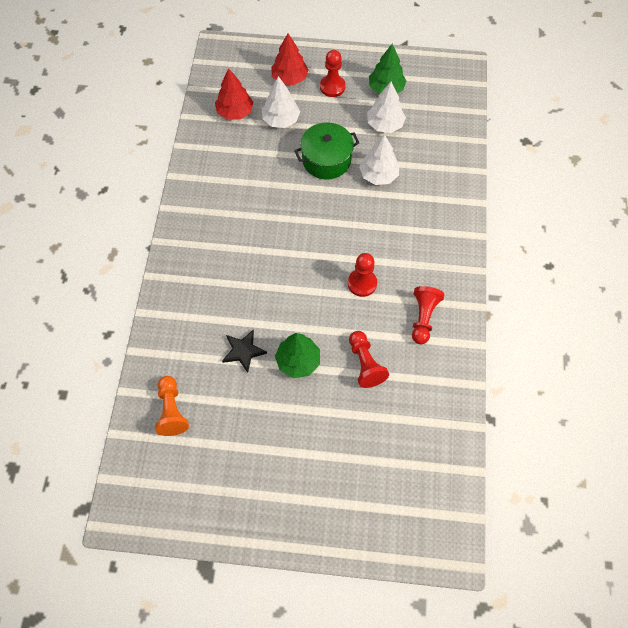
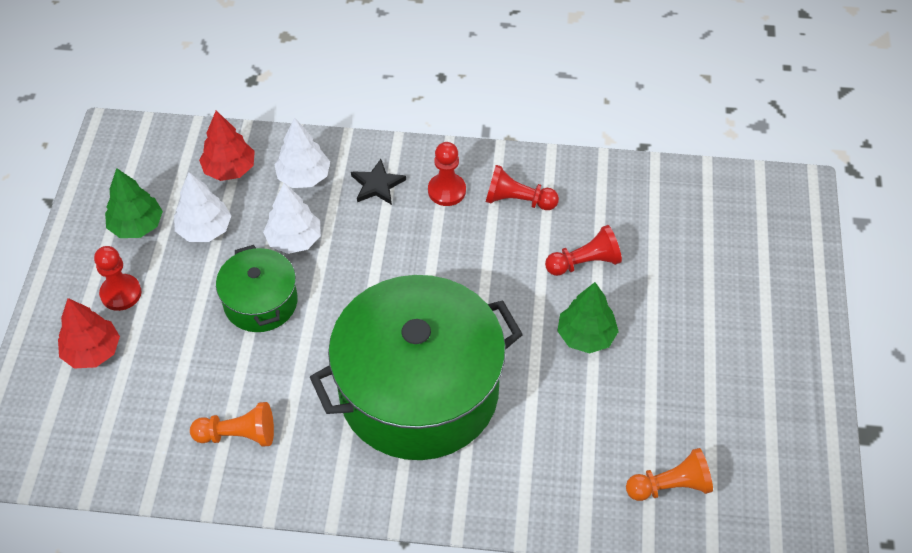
camera: 90 degrees left, 10 degrees down
red tree [215,68,253,120] -> red tree moved to [199,110,255,181]
black star [222,330,267,373] -> black star moved to [351,159,406,205]
white tree [262,76,300,128] -> white tree moved to [274,118,330,188]
red pawn [348,253,377,297] -> red pawn moved to [428,142,466,206]
none -> orange pawn [190,402,274,447]
none -> green pot [310,275,523,460]

